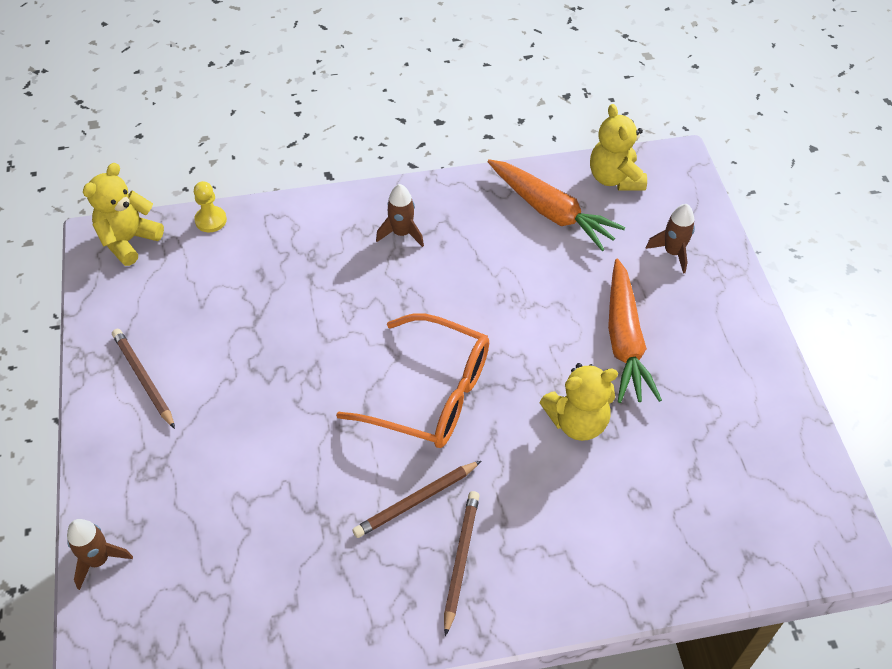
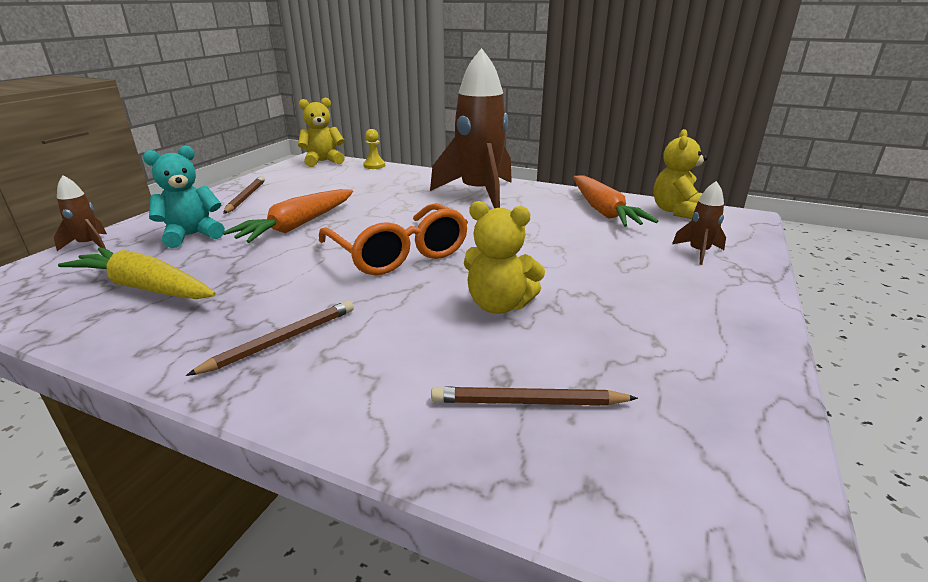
camera: 35 degrees right, 25 degrees down
brown pencil [353,461,481,538] -> brown pencil moved to [431,386,638,405]
brown rocket [376,184,424,247] -> brown rocket [430,48,512,208], size x2.33
orange carrot [608,259,662,403] -> orange carrot moved to [223,189,353,243]
none -> yellow carrot [58,247,216,299]
none -> turquoise teddy bear [143,145,225,248]

